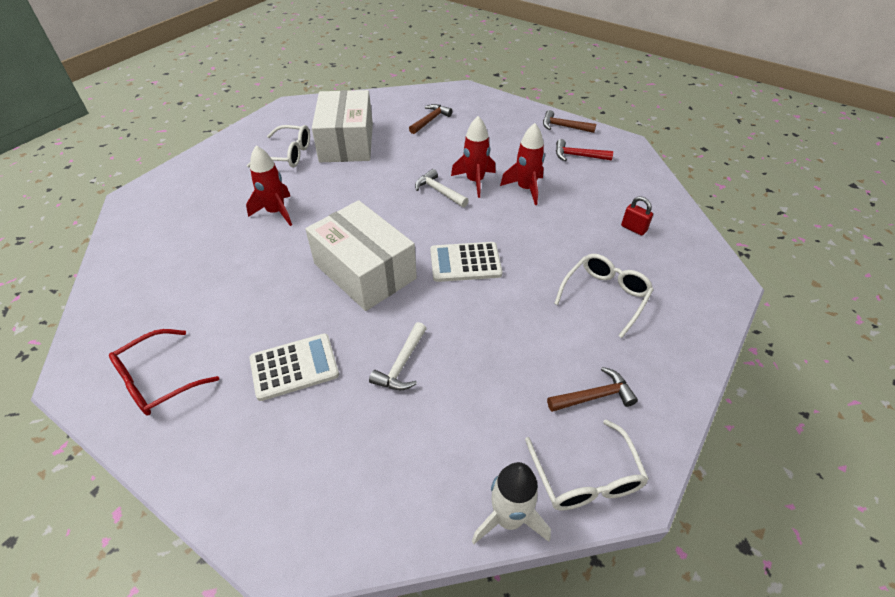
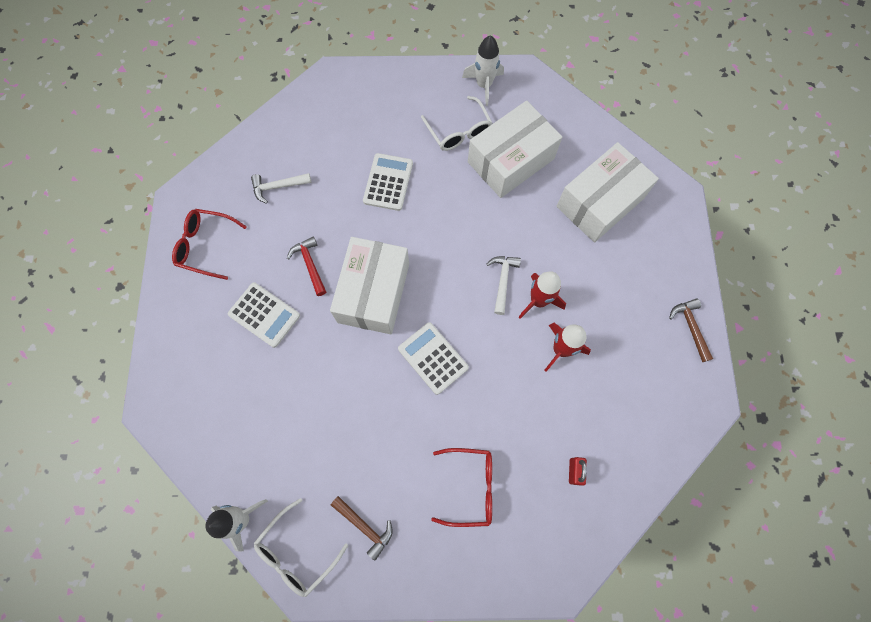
camera: 55 degrees right, 25 degrees up
red rocket [246,146,292,226] -> white calculator [363,153,413,211]
white hammer [369,322,427,390] -> white hammer moved to [251,173,311,204]
brown hammer [409,104,453,134] -> white box [557,142,659,242]
white glasses [554,254,654,338] -> red glasses [431,448,492,527]
red hammer [556,139,613,161] -> red hammer moved to [287,236,326,296]
none -> white rocket [462,35,504,106]

